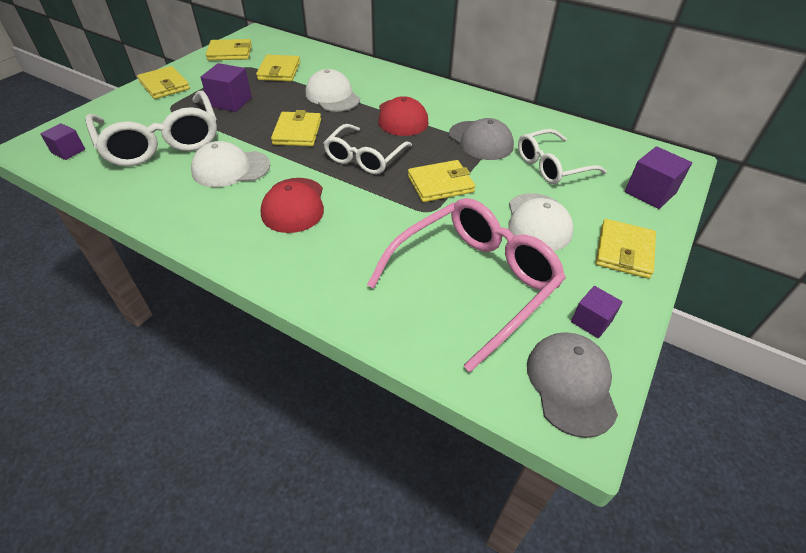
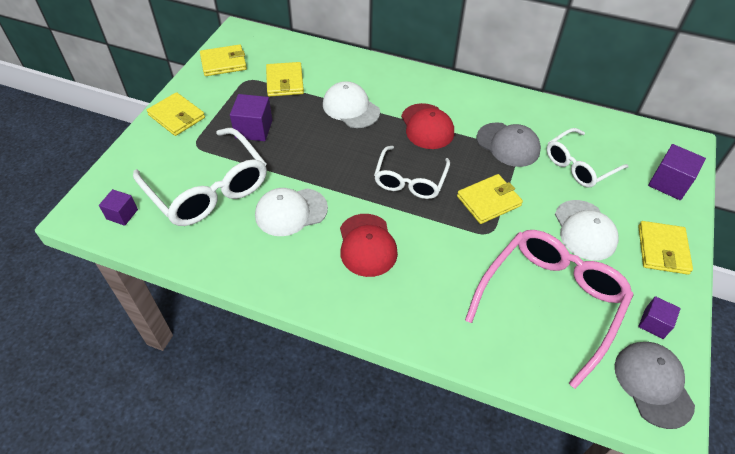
camera: 10 degrees left, 5 degrees up
yellow wallet [271,110,321,146] -> none

